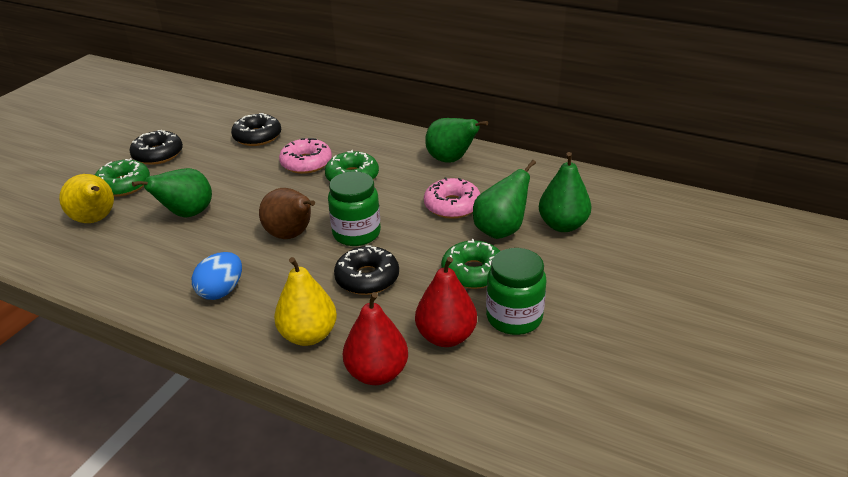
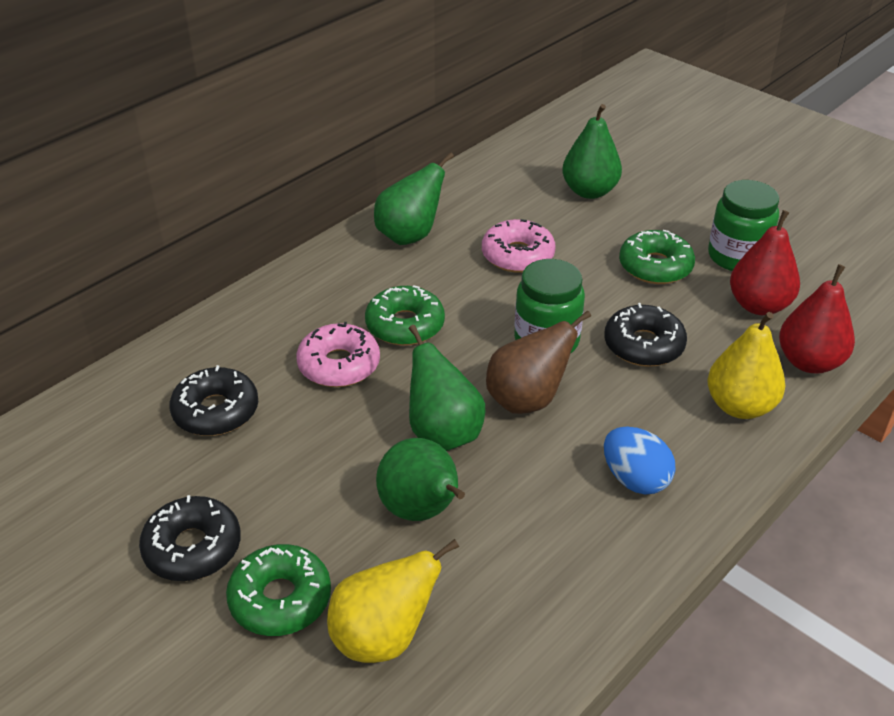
camera: 75 degrees left, 5 degrees up
green pear [473,160,536,239] -> green pear moved to [409,325,485,451]

